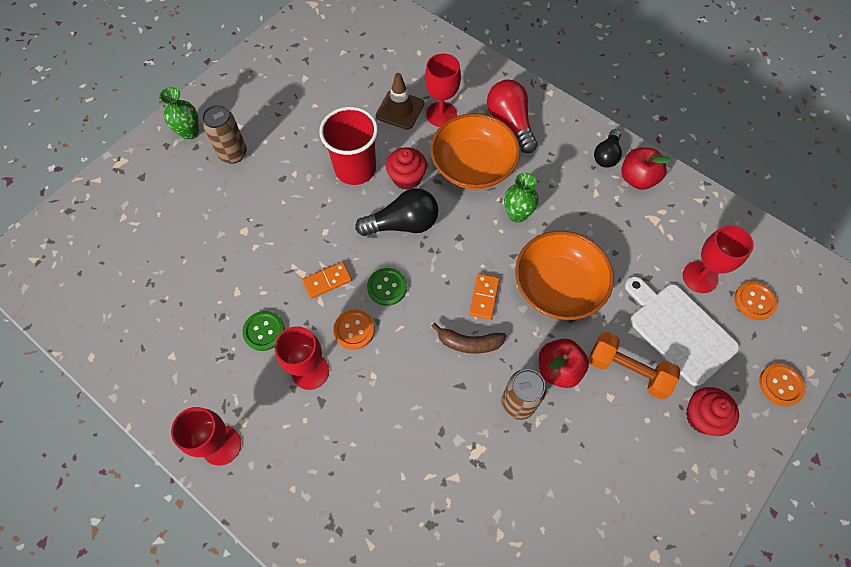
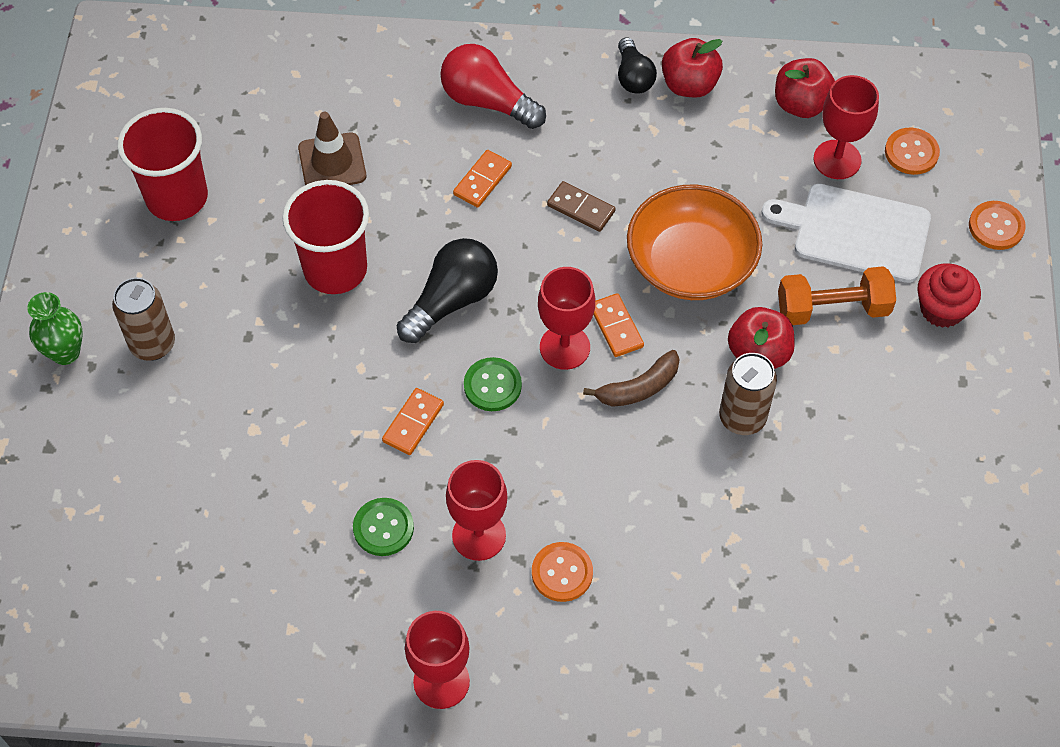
camera: 35 degrees left, 5 degrees down
orange button [334,310,375,350] -> orange button moved to [532,542,593,602]
red cupcake [386,147,427,190] -> none
red goblet [425,53,461,127] -> red goblet moved to [538,267,595,370]
orange bowl [430,113,520,190] -> orange domino [453,150,512,208]
green vase [504,173,539,223] -> brown domino [547,181,616,232]
none -> red cup [117,108,208,221]
none -> red apple [775,58,835,118]

